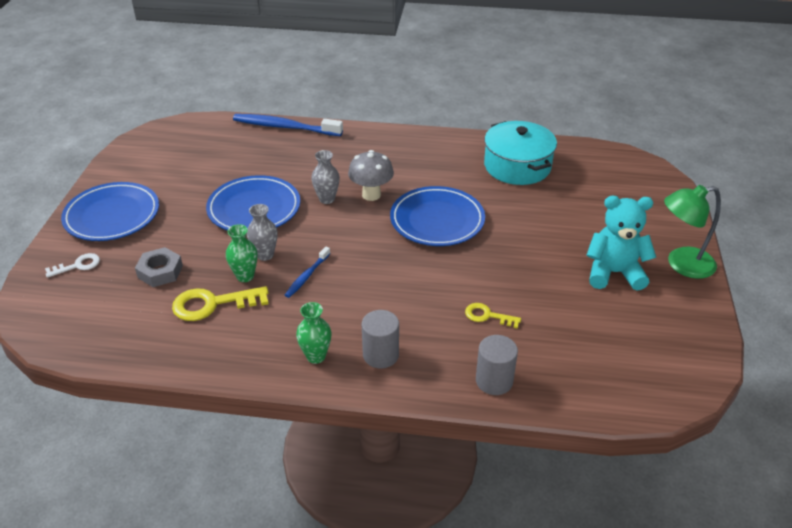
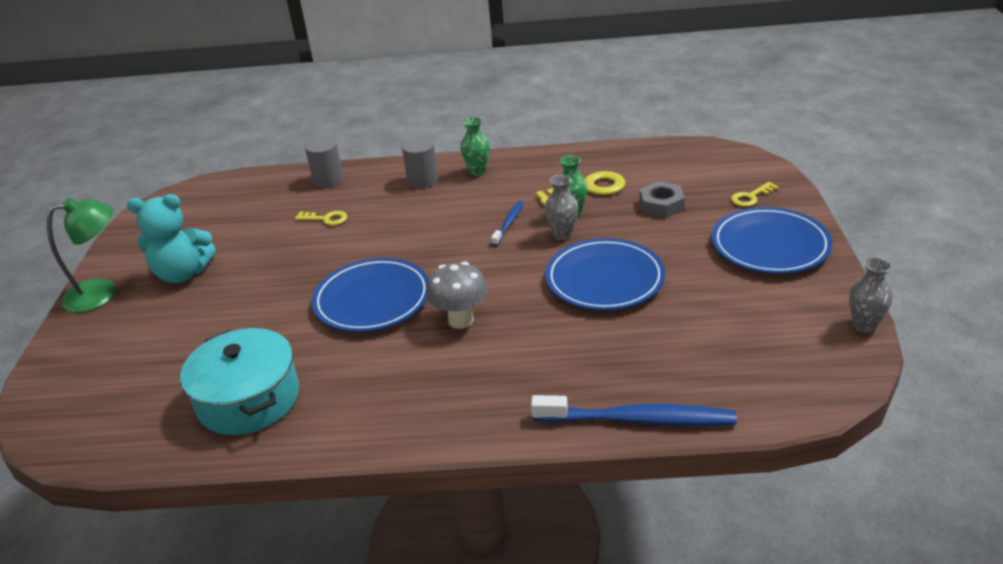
camera: 175 degrees right, 5 degrees down
white key [45,253,100,278] -> yellow key [731,182,779,207]
grey vase [311,150,340,204] -> grey vase moved to [849,257,893,333]

